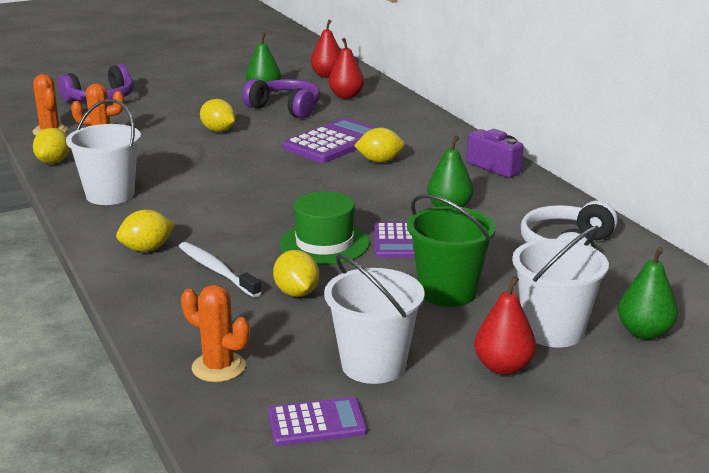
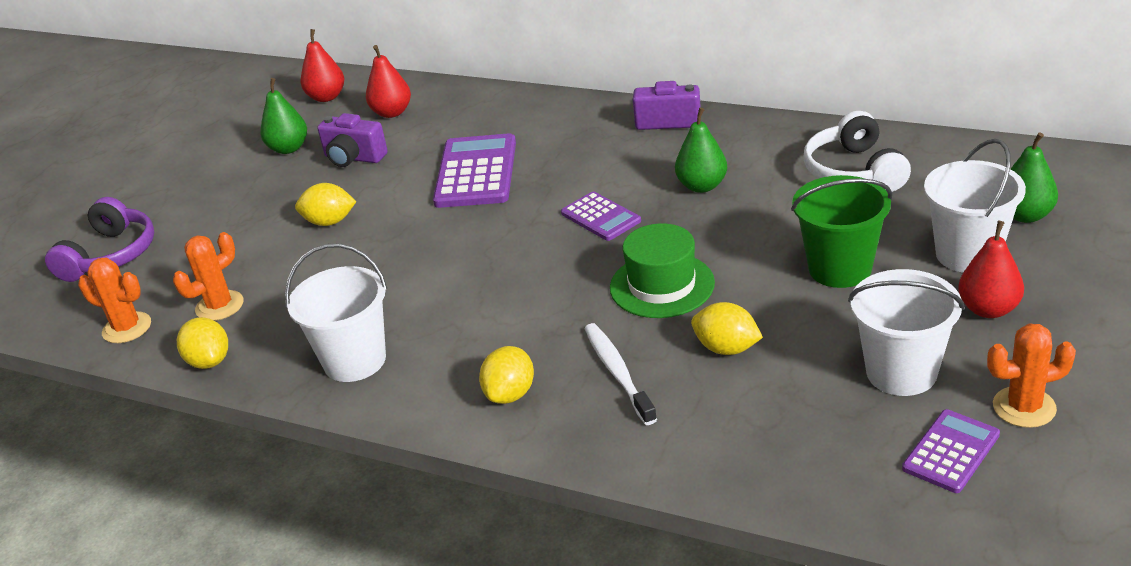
camera: 35 degrees left, 10 degrees up
white toothbrush [179,242,262,298] -> white toothbrush turned 60 degrees clockwise [584,323,657,425]
orange cactus [181,285,250,382] -> orange cactus moved to [987,323,1076,428]
purple headphones [243,79,320,118] -> purple camera [317,113,388,167]
yellow lemon [354,128,405,163] -> none
purple calculator [374,222,415,258] -> purple calculator moved to [561,192,641,241]

